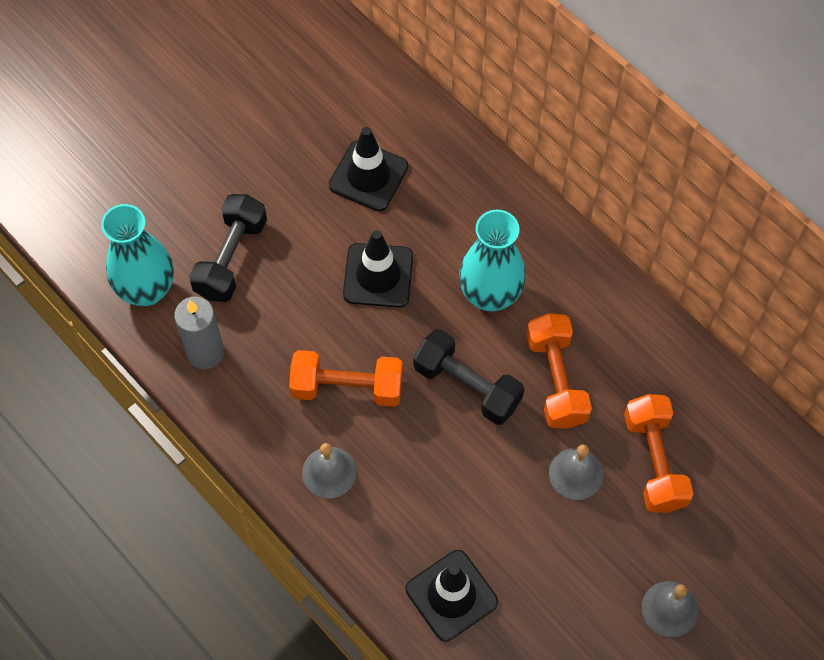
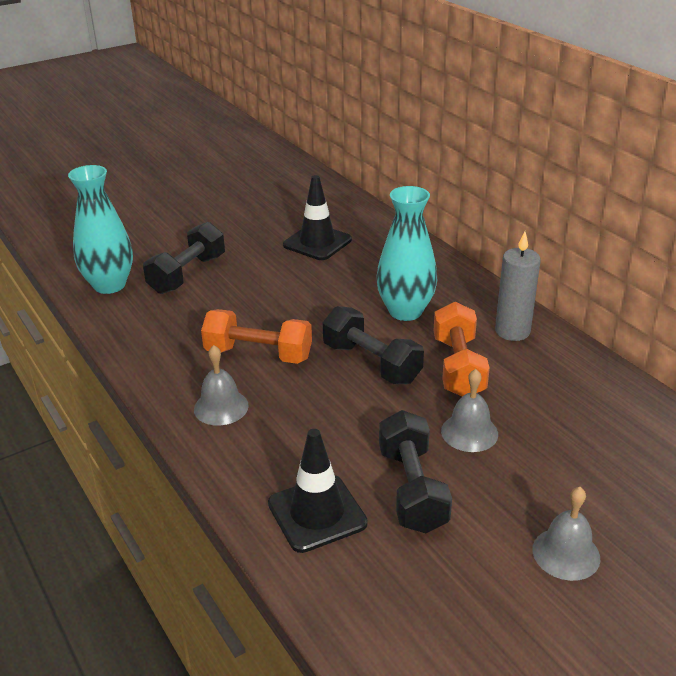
camera: 10 degrees right, 30 degrees down
grey candle [174,297,224,369] -> grey candle moved to [495,232,541,341]
black traffic cone [343,230,413,307] -> none
orange dumbbell [624,394,694,513] -> none
none -> black dumbbell [379,410,452,533]

